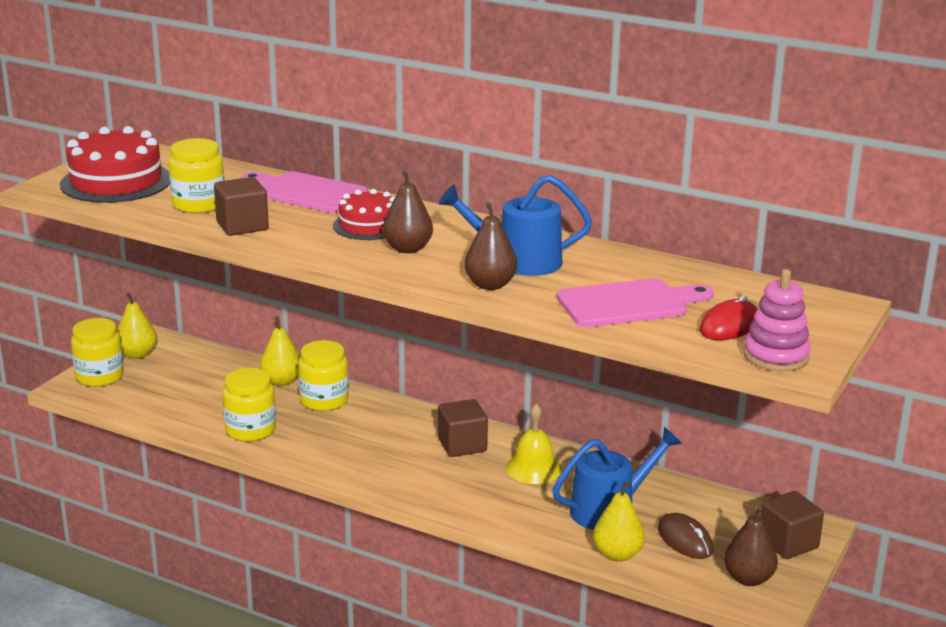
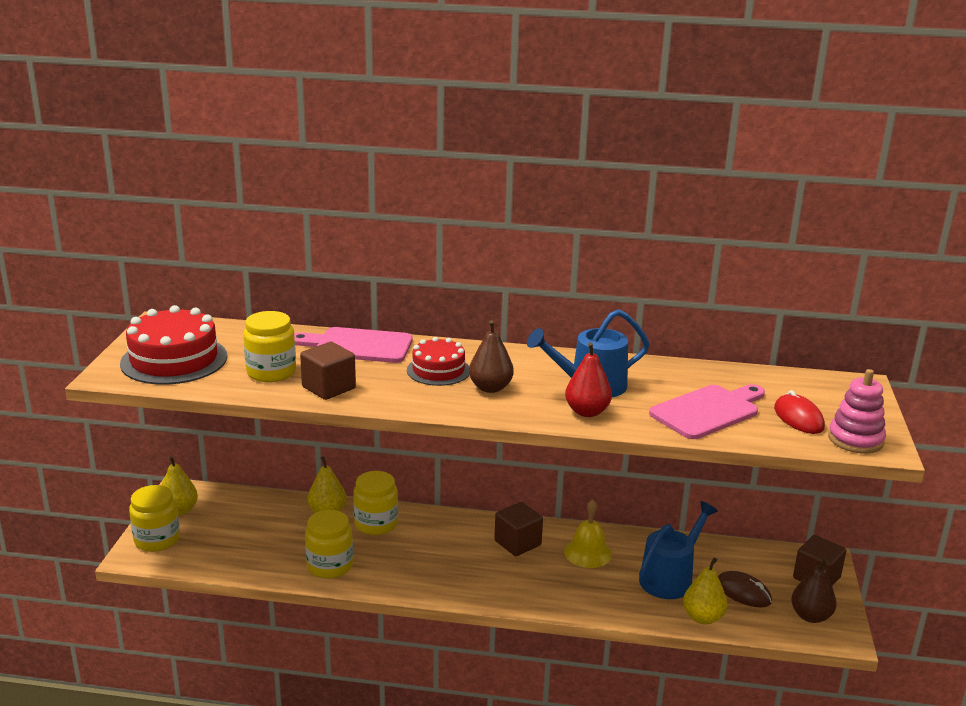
camera: 20 degrees left, 0 degrees up
brown pear [464,202,517,290] -> red pear [565,342,612,417]
red mouse [700,295,757,340] -> red mouse turned 45 degrees counterclockwise [774,390,825,434]

